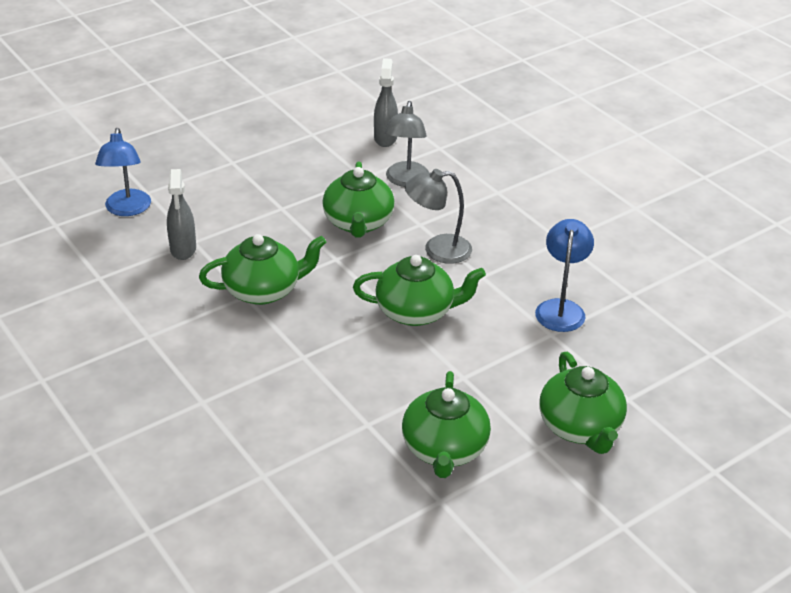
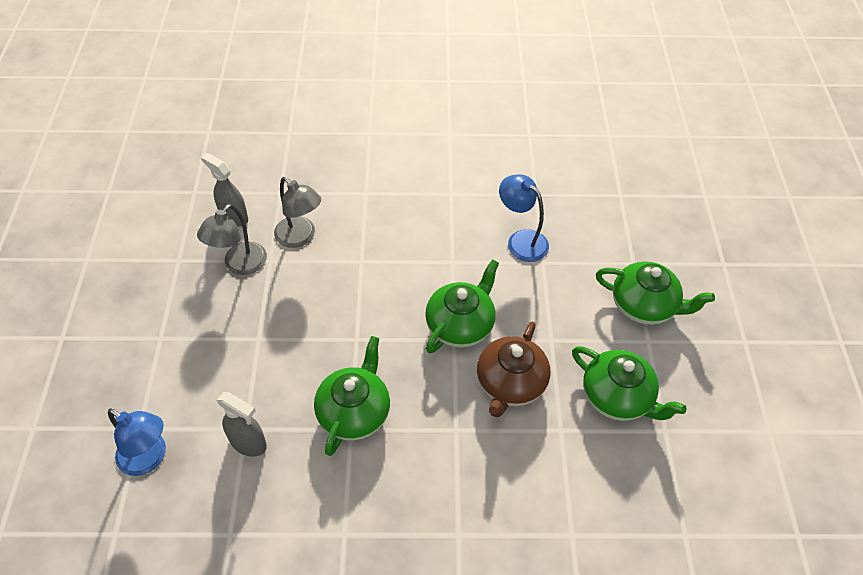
camera: 55 degrees left, 15 degrees up
green teapot [322,161,395,238] -> none
grey lamp [405,169,472,264] -> grey lamp moved to [197,204,267,275]
none -> brown teapot [477,321,550,417]

